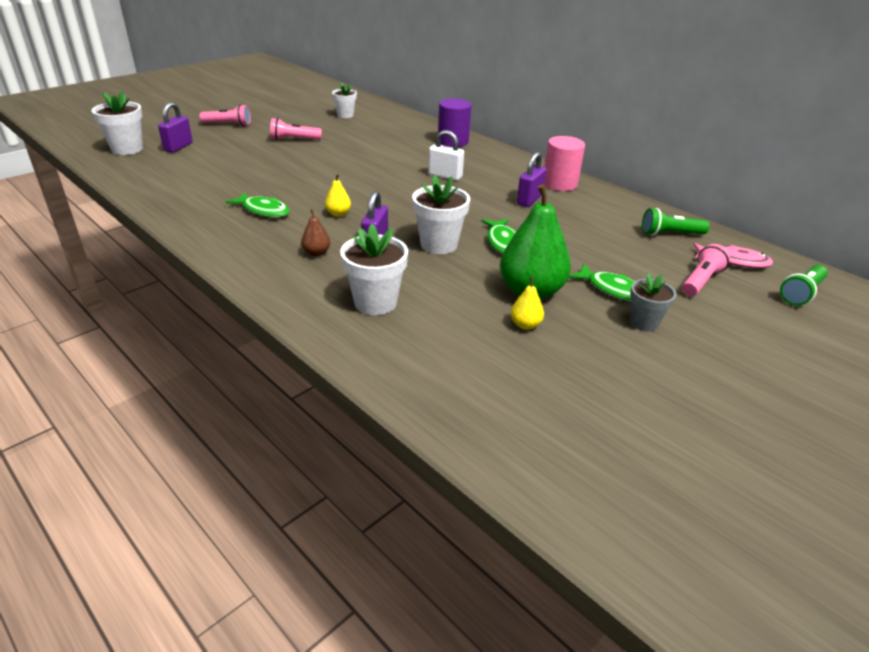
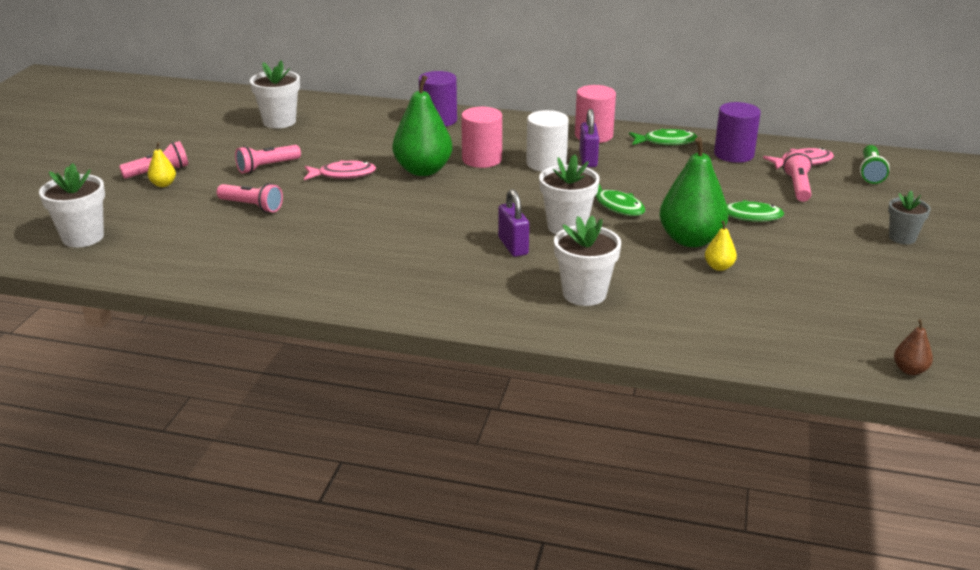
camera: 30 degrees left, 5 degrees down
purple padlock [158,102,193,153] -> none
green fish [226,192,290,218] -> green fish moved to [629,129,698,145]
brown pear [301,209,330,256] -> brown pear moved to [894,319,933,375]
yellow pear [325,174,351,217] -> yellow pear moved to [148,143,176,187]
white flower pot [332,83,357,118] -> white flower pot [250,60,300,128], size x1.55
white padlock [428,130,464,181] -> pink cylinder [461,107,502,168]
grey flower pot [630,273,676,332] -> grey flower pot moved to [888,191,931,244]
green flashlight [642,208,710,236] -> purple cylinder [714,102,761,163]
none -> pink flashlight [217,183,283,213]
none -> pink fish [304,160,376,180]
none -> green pear [393,75,452,176]
none -> white cylinder [526,110,569,172]

